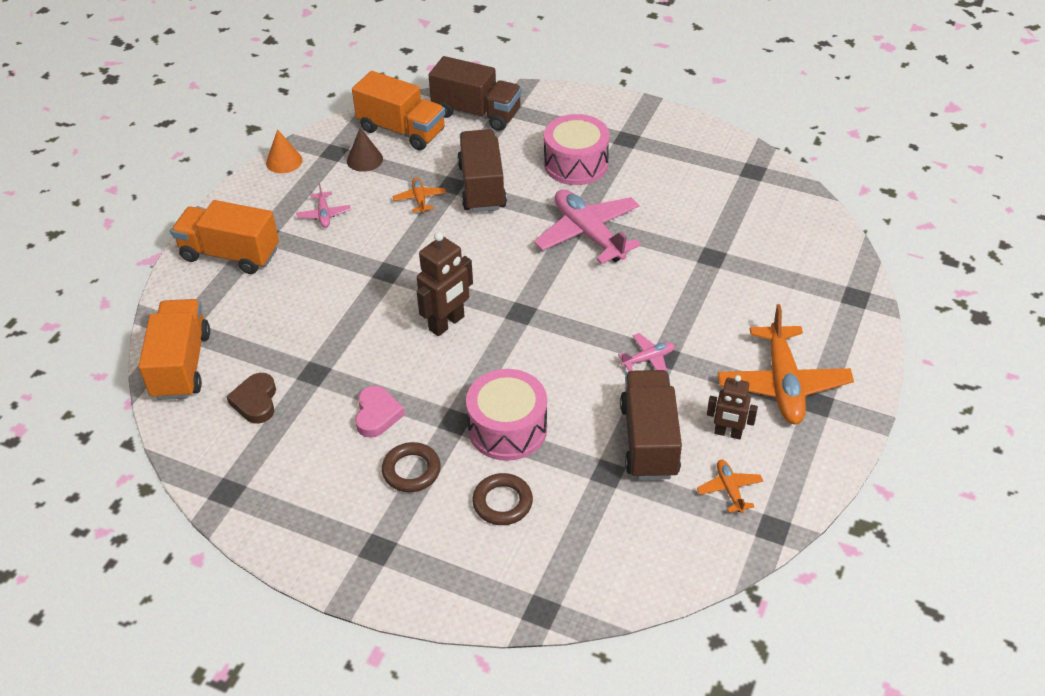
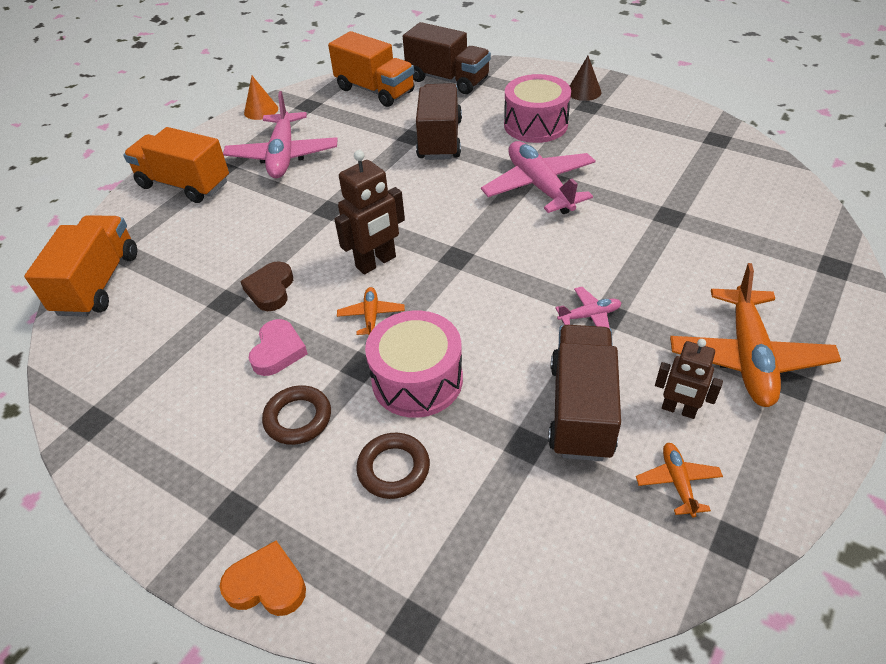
camera: 10 degrees right, 0 degrees up
brown heart [226,373,276,424] -> brown heart moved to [240,261,293,311]
pink plane [296,183,351,228] -> pink plane [223,91,338,178], size x2.13
brown cone [347,128,383,172] -> brown cone moved to [570,56,601,101]
orange plane [393,178,446,214] -> orange plane moved to [337,287,405,335]
none -> orange heart [220,541,306,616]

